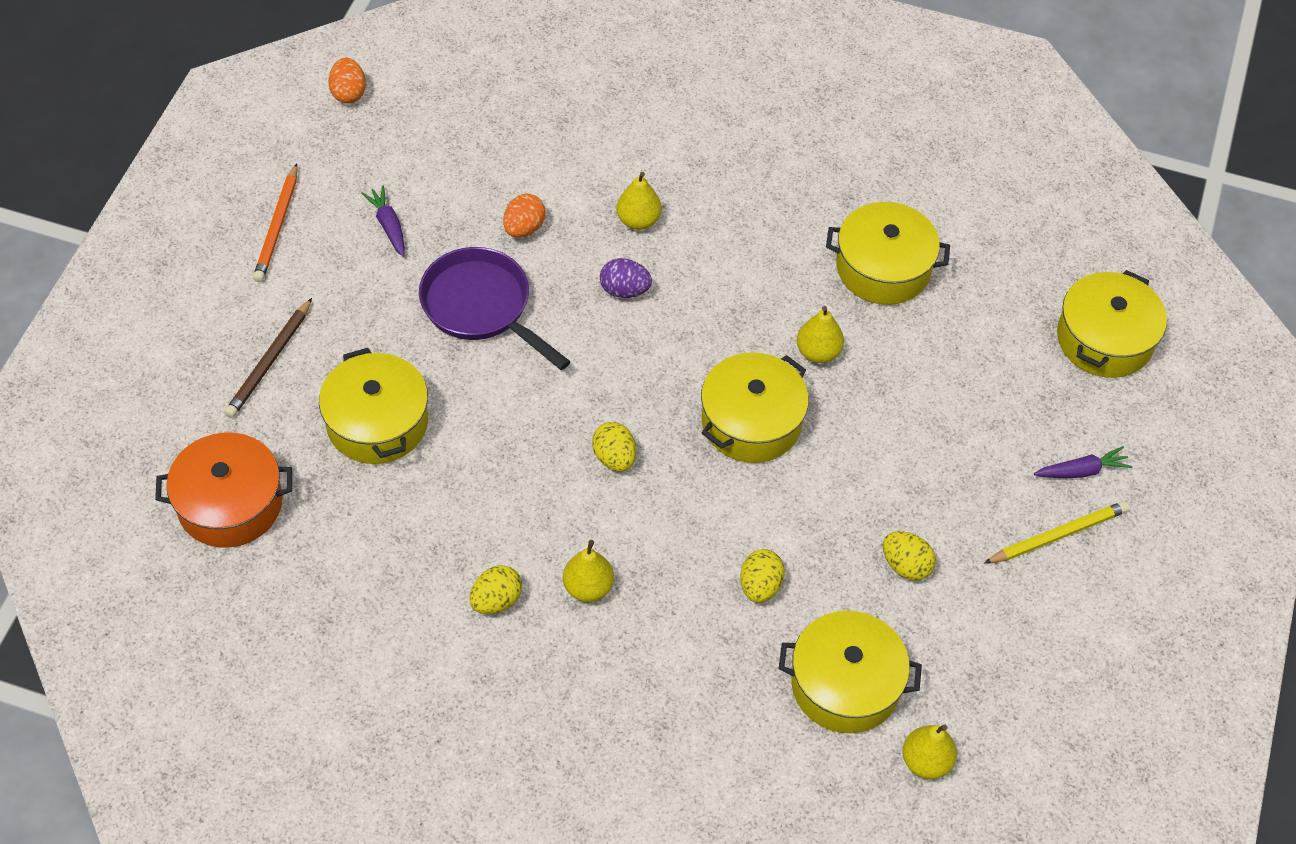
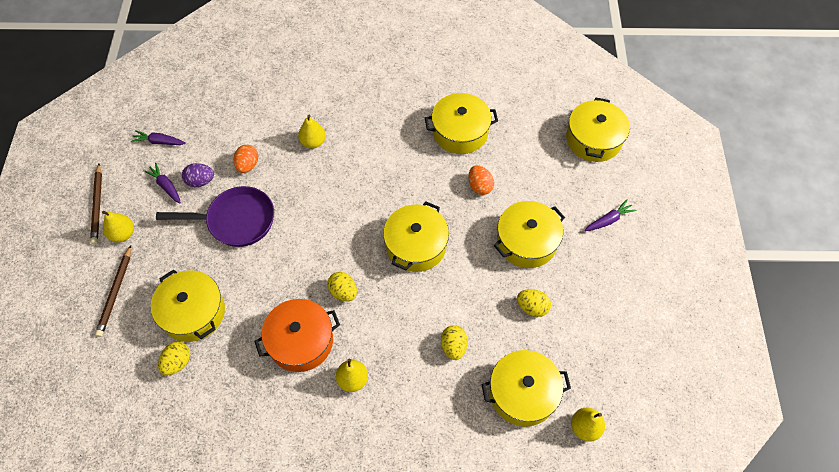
camera: 15 degrees left, 5 degrees up
orange pot [155,432,292,548] -> orange pot moved to [254,299,340,372]
orange pencil [253,163,297,282] -> brown pencil [90,164,102,244]
orange egg [328,58,366,104] -> orange egg moved to [468,165,494,195]
purple pan [419,247,571,370] -> purple pan turned 150 degrees clockwise [156,186,274,247]
yellow egg [469,565,522,614] -> yellow egg moved to [158,342,190,375]
purple egg [600,258,652,298] -> purple egg moved to [182,163,214,187]
yellow pear [797,306,844,363] -> yellow pear moved to [102,211,134,242]
yellow pencil [984,501,1129,564] -> none
none -> purple carrot [131,130,186,145]
none -> yellow pot [494,201,565,268]

